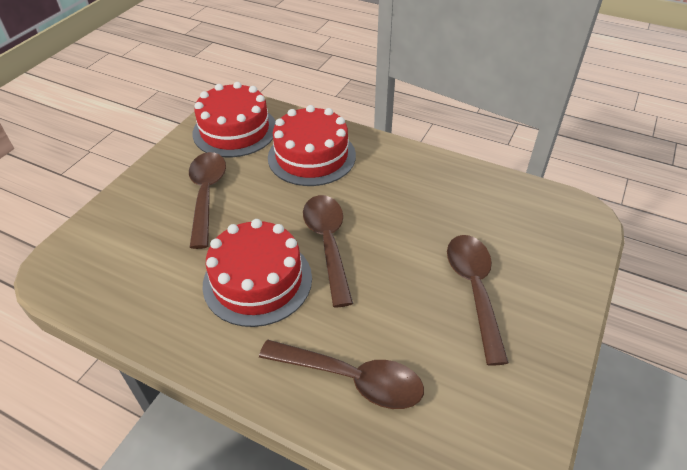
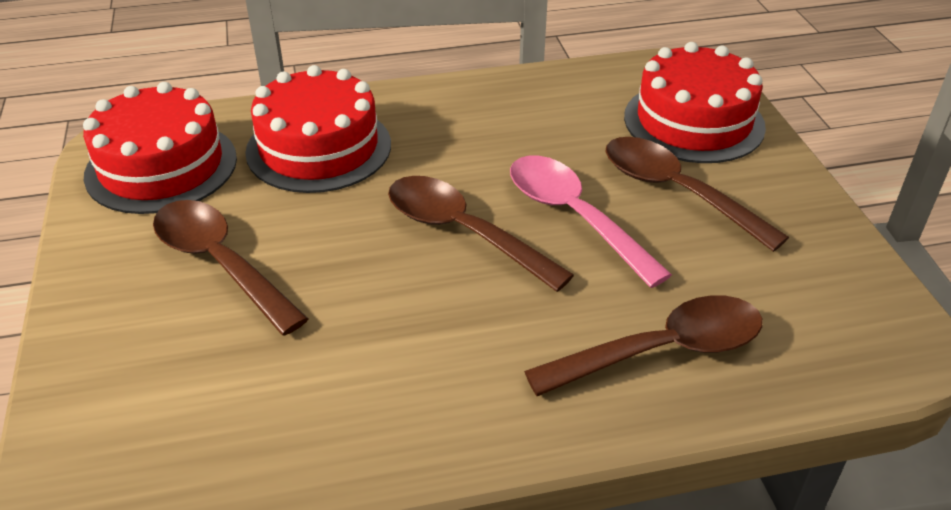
camera: 40 degrees left, 5 degrees down
red cake [203,219,312,327] -> red cake moved to [624,42,766,163]
none -> pink spoon [510,156,672,288]

